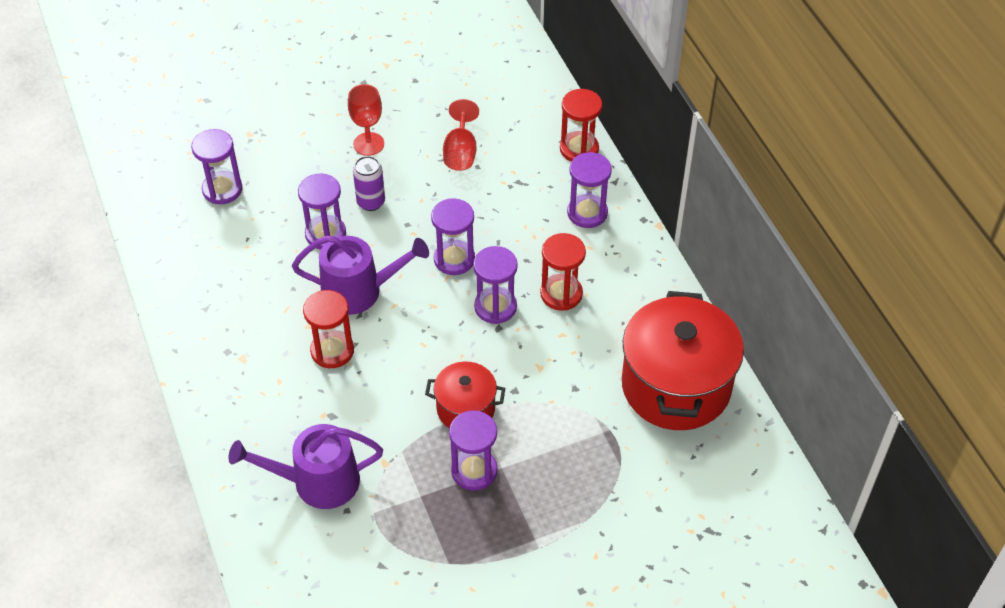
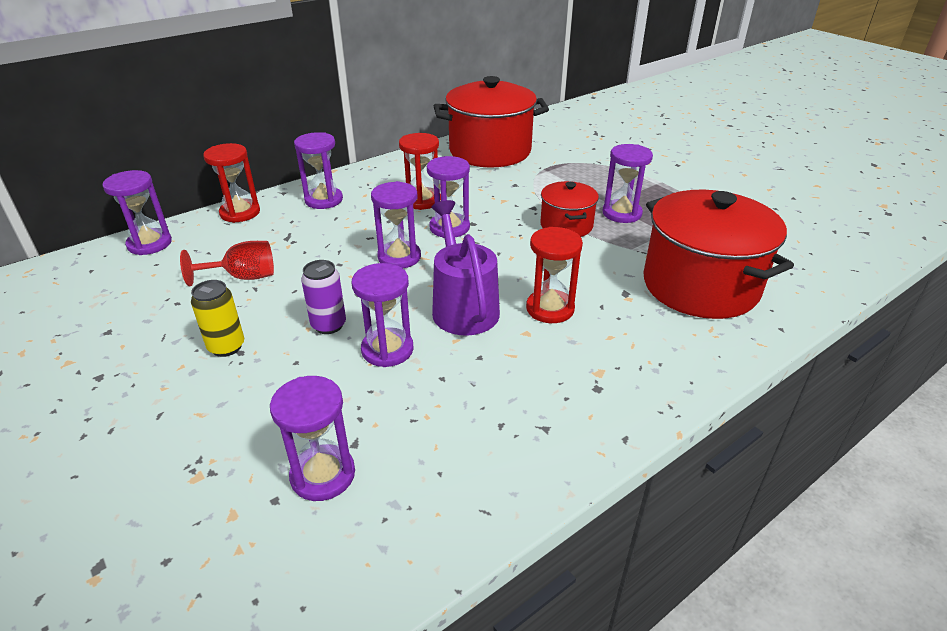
camera: 105 degrees left, 15 degrees down
purple watering can [228,424,383,509] -> red pot [643,190,794,319]
red goblet [348,84,384,156] -> yellow can [191,280,244,357]
none -> purple hourglass [102,170,172,255]

